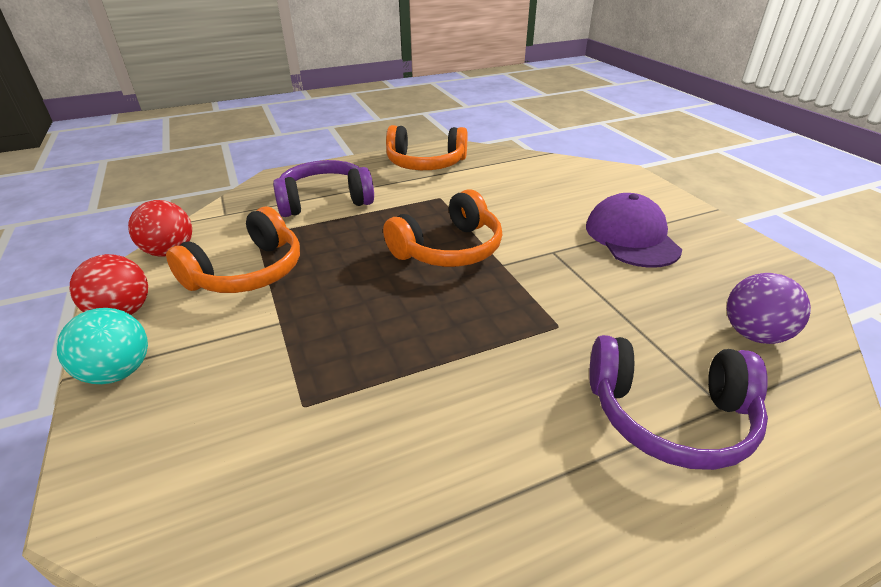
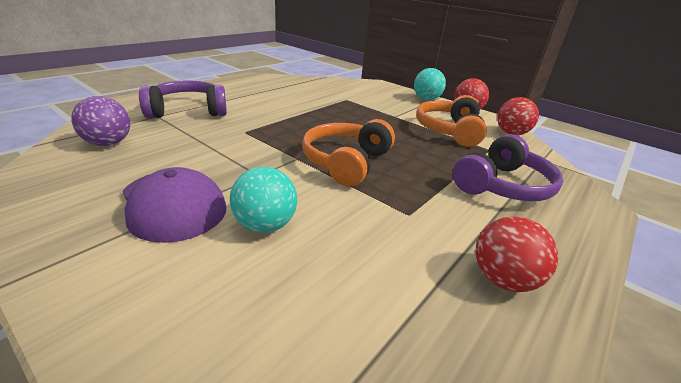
camera: 150 degrees right, 5 degrees down
orange headphones [386,125,467,170] -> red ball [476,216,558,292]
none -> turquoise ball [230,167,297,233]

